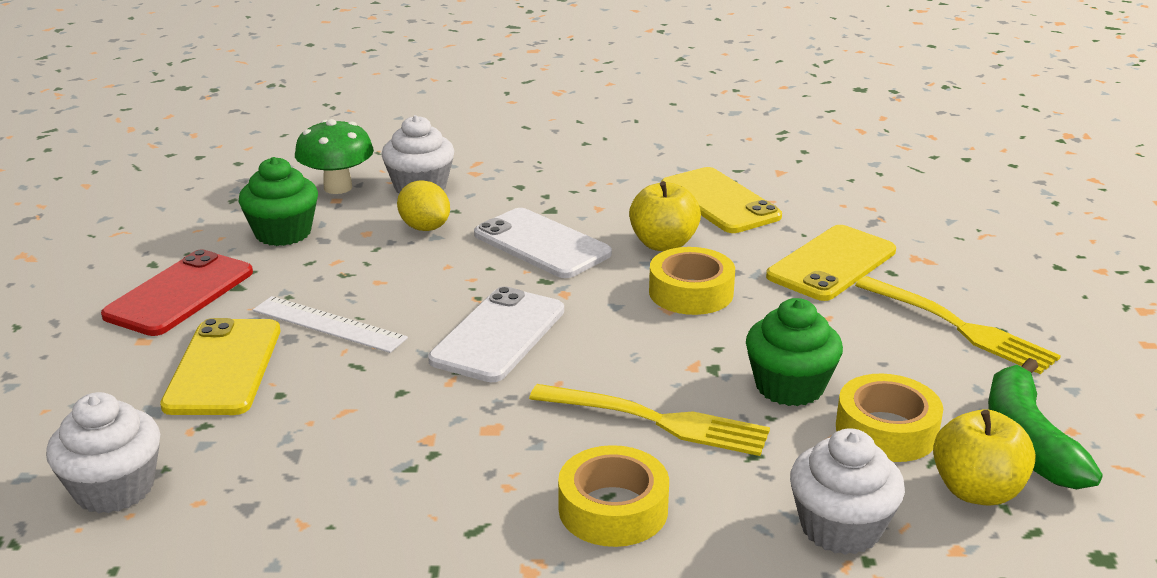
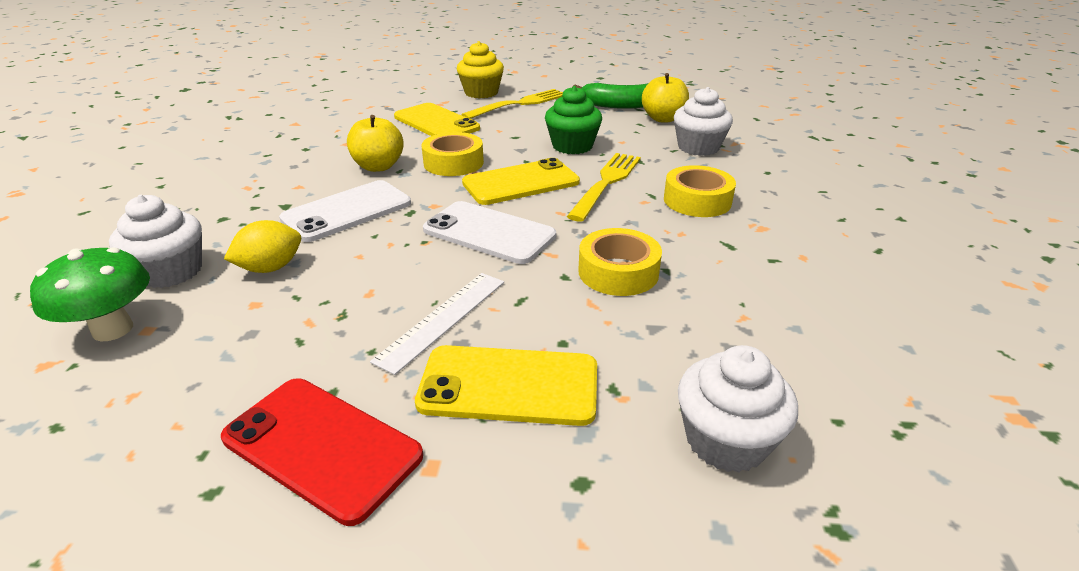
camera: 85 degrees left, 5 degrees up
green cupcake [239,157,318,246] -> none
yellow phone [661,167,782,233] -> yellow phone moved to [462,158,580,205]
yellow tape [836,374,943,462] -> yellow tape moved to [579,228,662,296]
none -> yellow cupcake [457,41,504,98]

